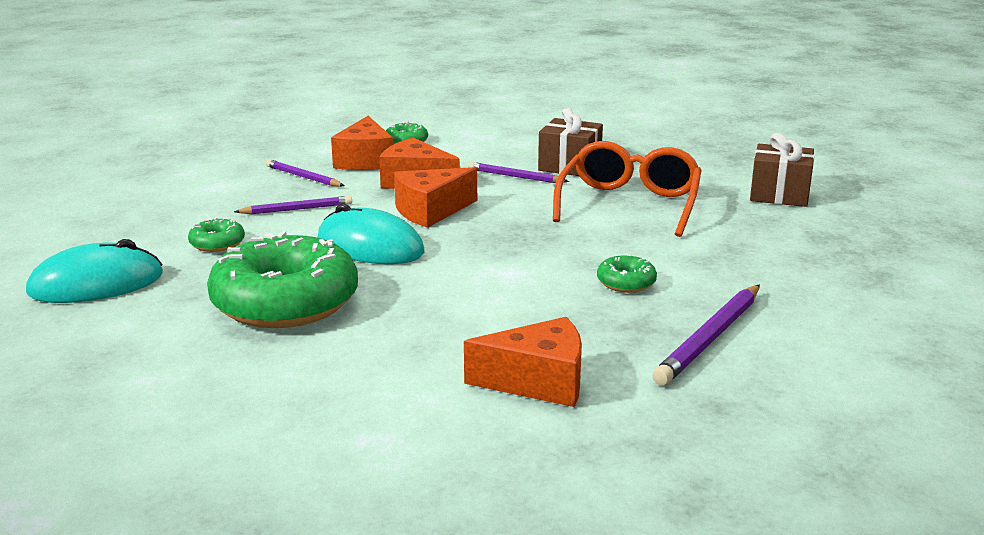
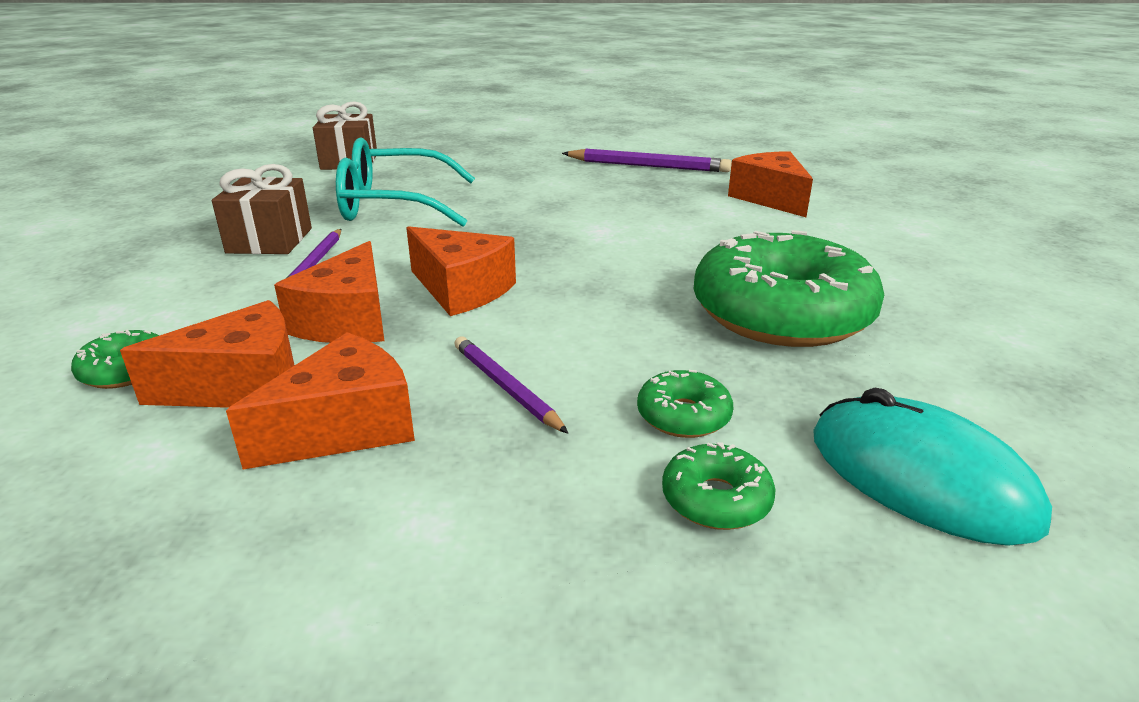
camera: 110 degrees left, 5 degrees up
purple pencil [266,159,344,186] -> orange cheese [226,332,415,469]
turquoise mouse [317,203,424,264] -> none
orange glasses [553,141,702,237] -> turquoise glasses [336,137,475,227]
green donut [597,254,657,293] -> green donut moved to [662,442,776,530]

